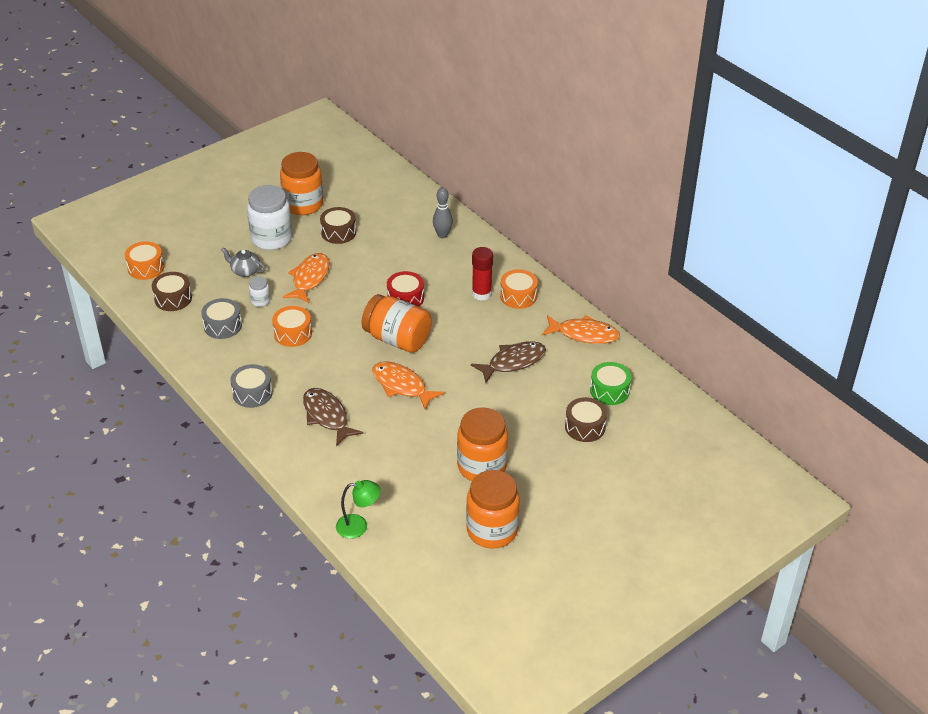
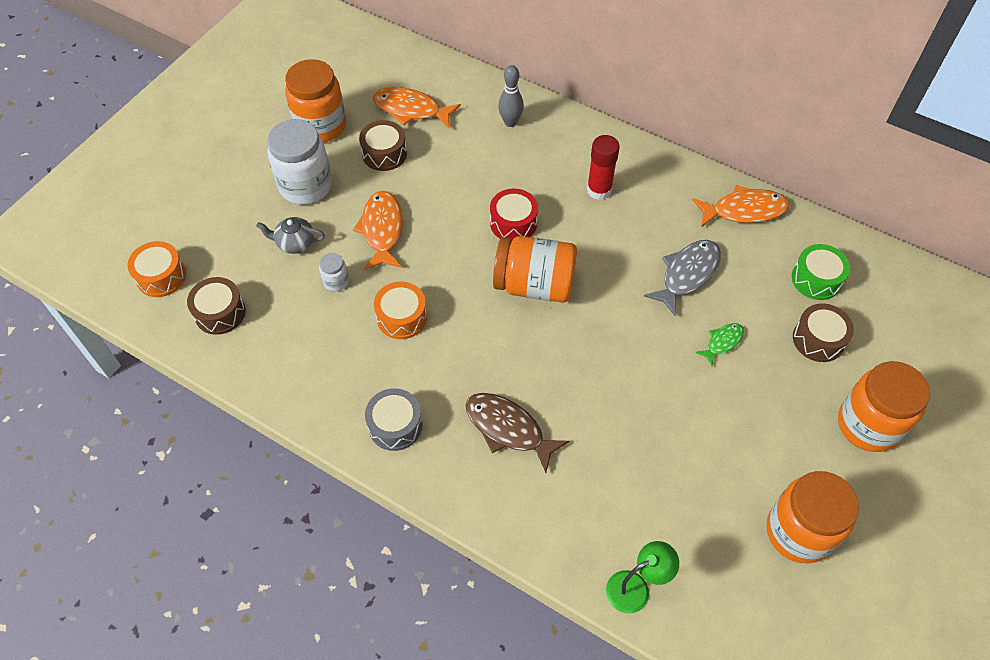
camera: 20 degrees left, 15 degrees up
grey drum [201,298,242,339] -> none
orange fish [372,361,445,410] -> orange fish moved to [373,87,461,128]
orange jar [457,407,508,481] -> orange jar moved to [838,361,930,452]
brown fish [471,341,546,383] -> grey fish [644,240,721,317]
orange drum [500,269,538,309] -> none
none -> green fish [695,323,744,366]

